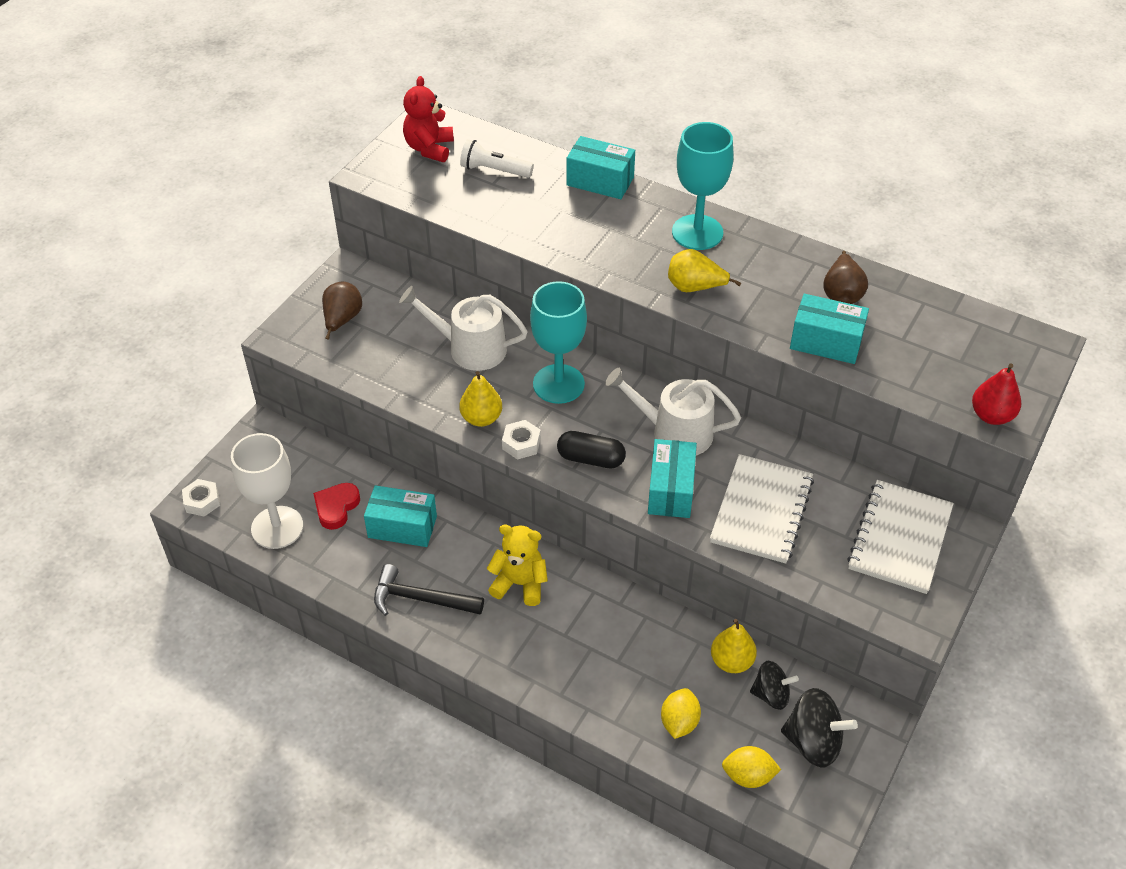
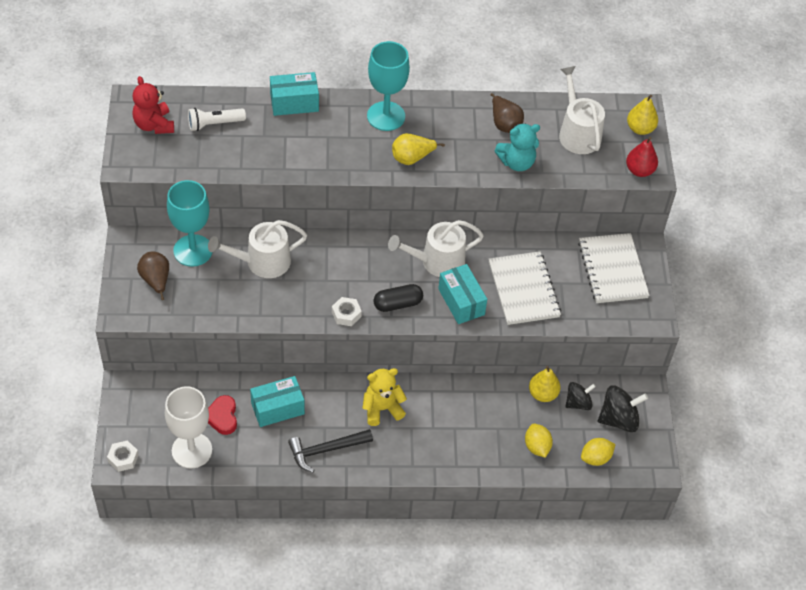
camera: 35 degrees left, 5 degrees up
yellow pear [459,371,502,427] -> yellow pear moved to [627,95,658,135]
turquoise goblet [530,281,587,404] -> turquoise goblet moved to [167,180,212,267]
turquoise box [790,294,869,364] -> turquoise teddy bear [495,124,540,171]
none -> white watering can [559,66,605,154]

